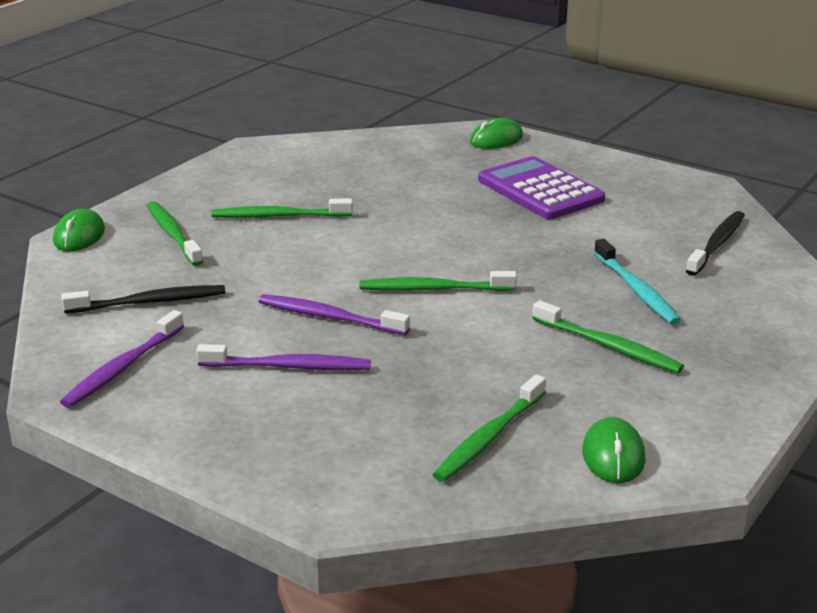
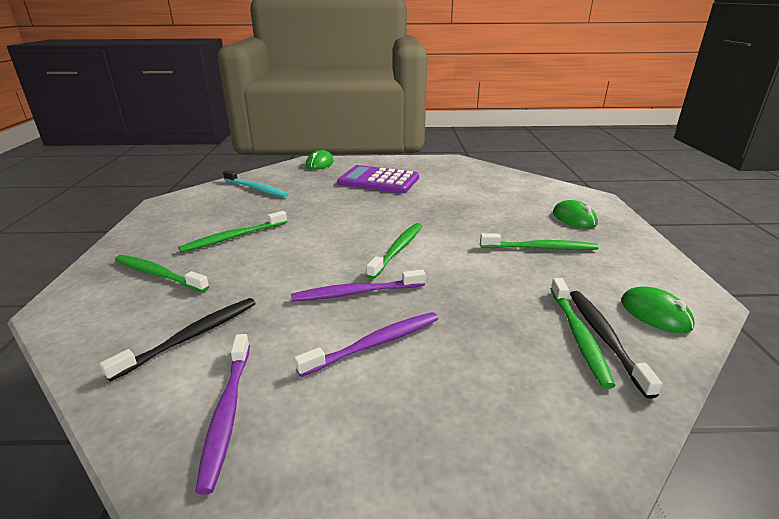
camera: 35 degrees left, 0 degrees up
green mouse [53,209,105,251] -> green mouse moved to [553,200,598,228]
green toothbrush [359,271,517,291] -> green toothbrush turned 150 degrees clockwise [366,223,422,279]
turquoise toothbrush [594,239,681,325] -> turquoise toothbrush moved to [223,170,289,198]
black toothbrush [686,211,745,276] -> black toothbrush moved to [570,291,663,399]

